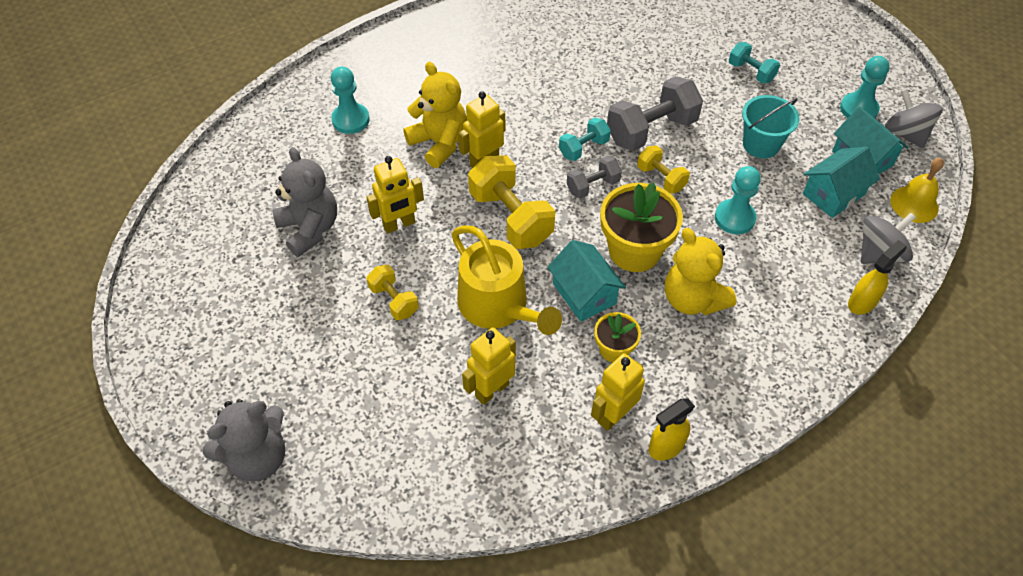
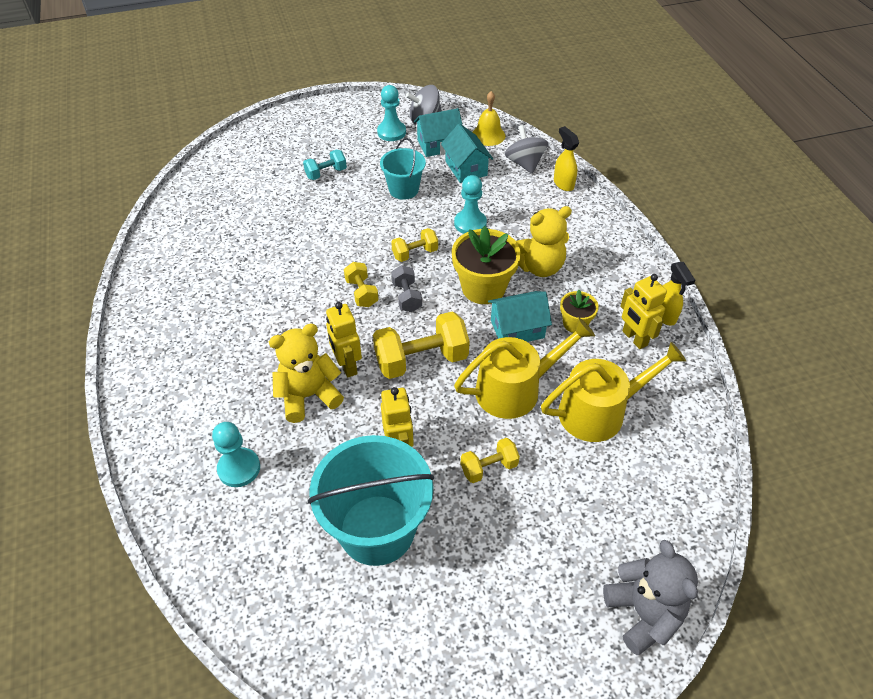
camera: 75 degrees left, 5 degrees down
grey teddy bear [272,147,337,257] -> turquoise bucket [308,435,434,566]
yellow robot [462,327,516,405] -> yellow watering can [541,342,687,442]
turquoise dumbbell [559,117,611,161] -> yellow dumbbell [344,262,379,307]
grey dumbbell [607,76,703,151] -> none

